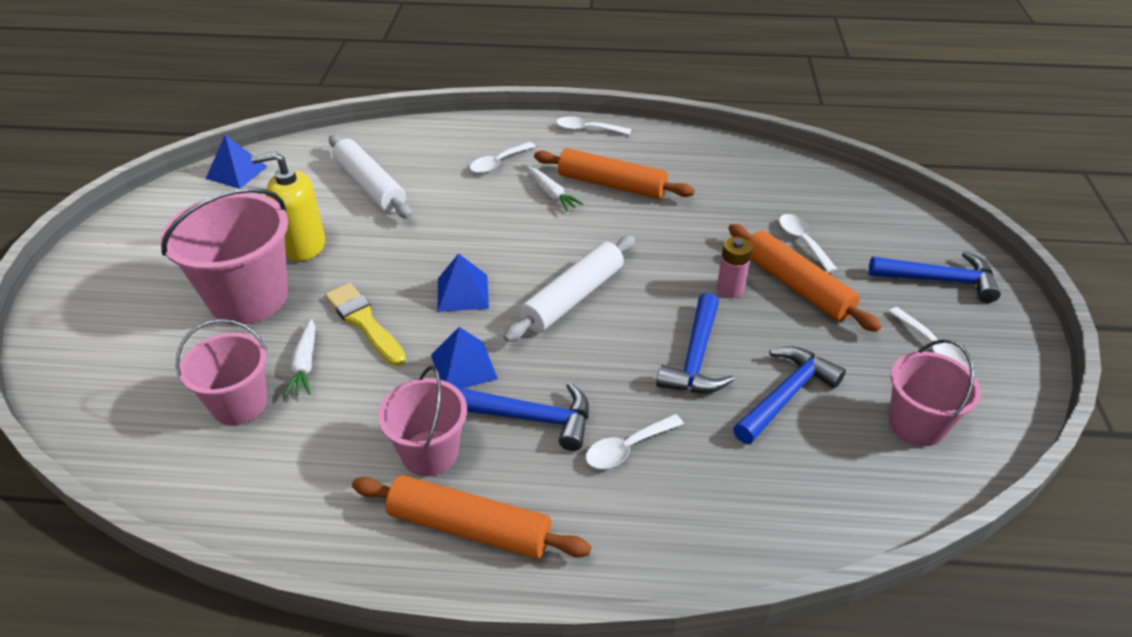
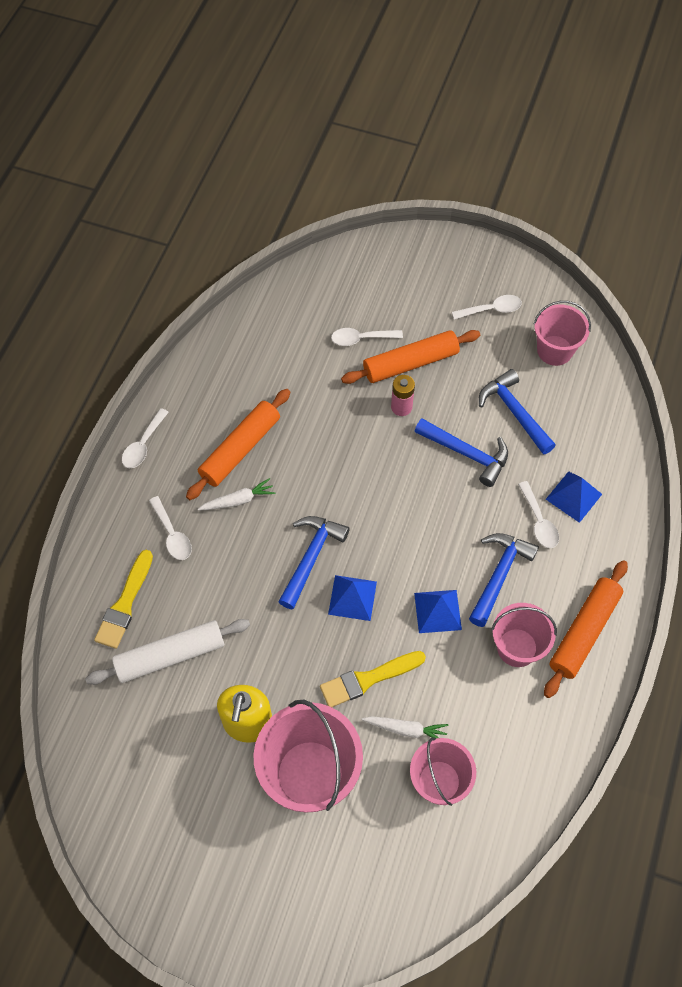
camera: 75 degrees left, 20 degrees up
blue pyramid [206,135,268,189] -> blue pyramid moved to [546,471,602,523]
white rolling pin [503,236,635,342] -> none
blue hammer [869,251,1001,303] -> blue hammer moved to [278,516,350,609]
none -> yellow brush [94,550,153,649]

